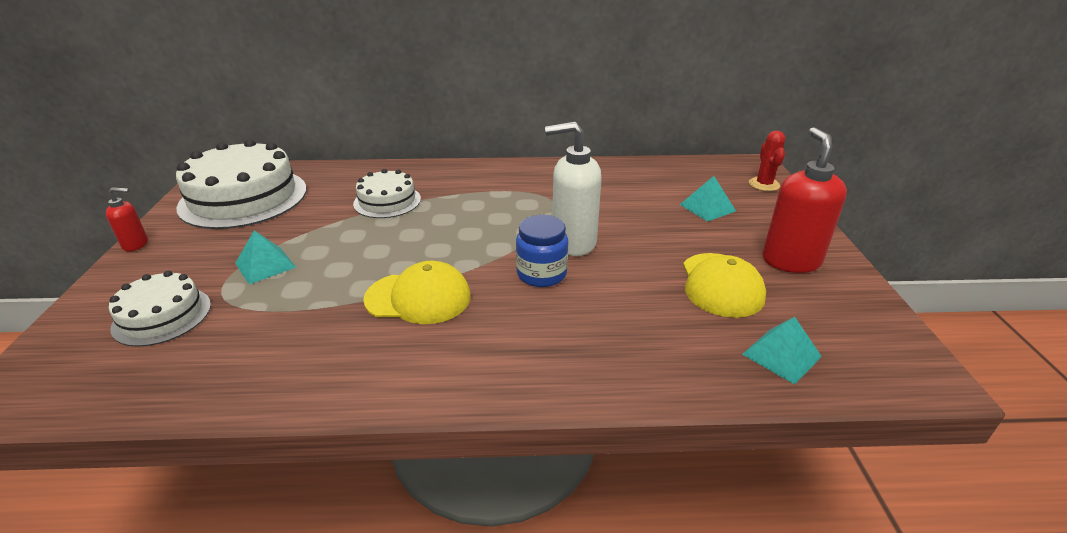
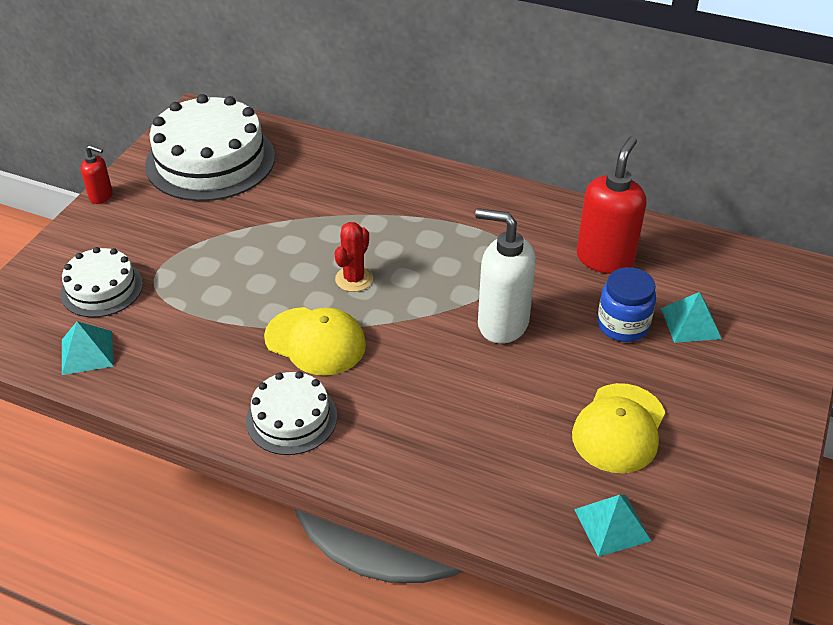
camera: 25 degrees right, 10 degrees up
turquoise pyramid [235,230,296,284] -> turquoise pyramid moved to [62,321,114,375]
white cake [353,169,421,218] -> white cake moved to [246,371,337,455]
blue jar [516,215,568,287] -> blue jar moved to [597,267,656,342]
red cactus [749,130,785,191] -> red cactus moved to [335,222,373,292]
red soap dispenser [762,127,847,273] -> red soap dispenser moved to [577,136,646,274]

